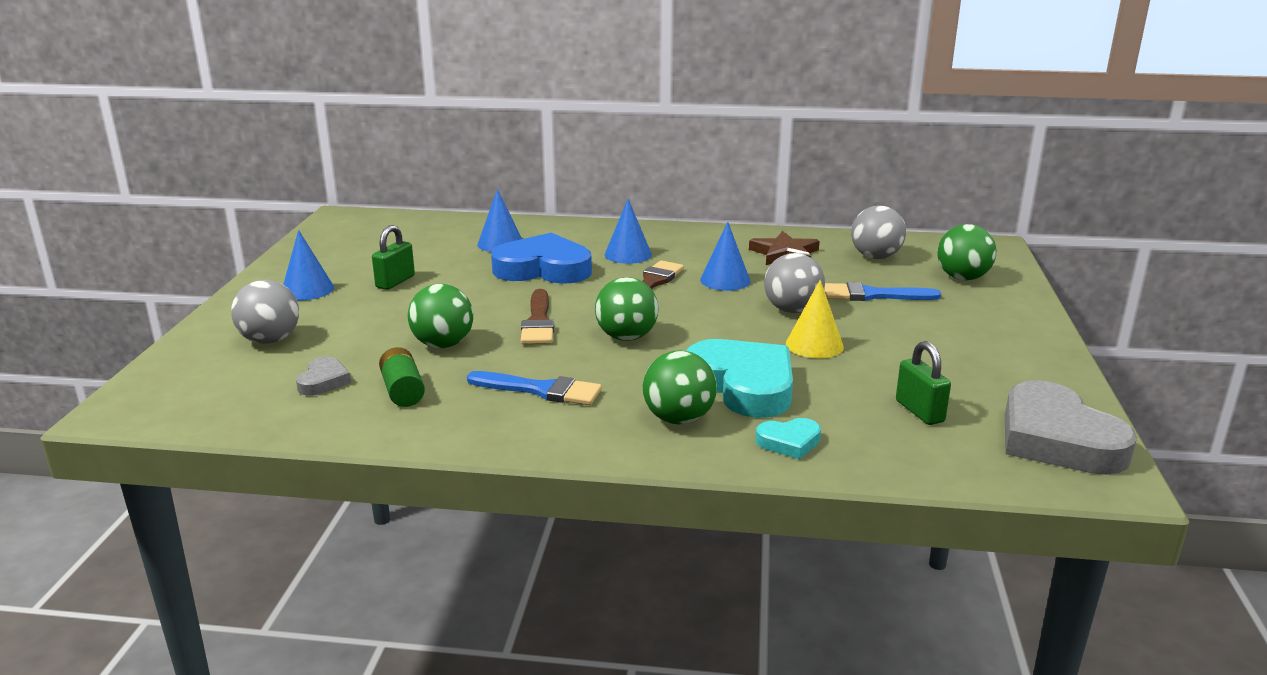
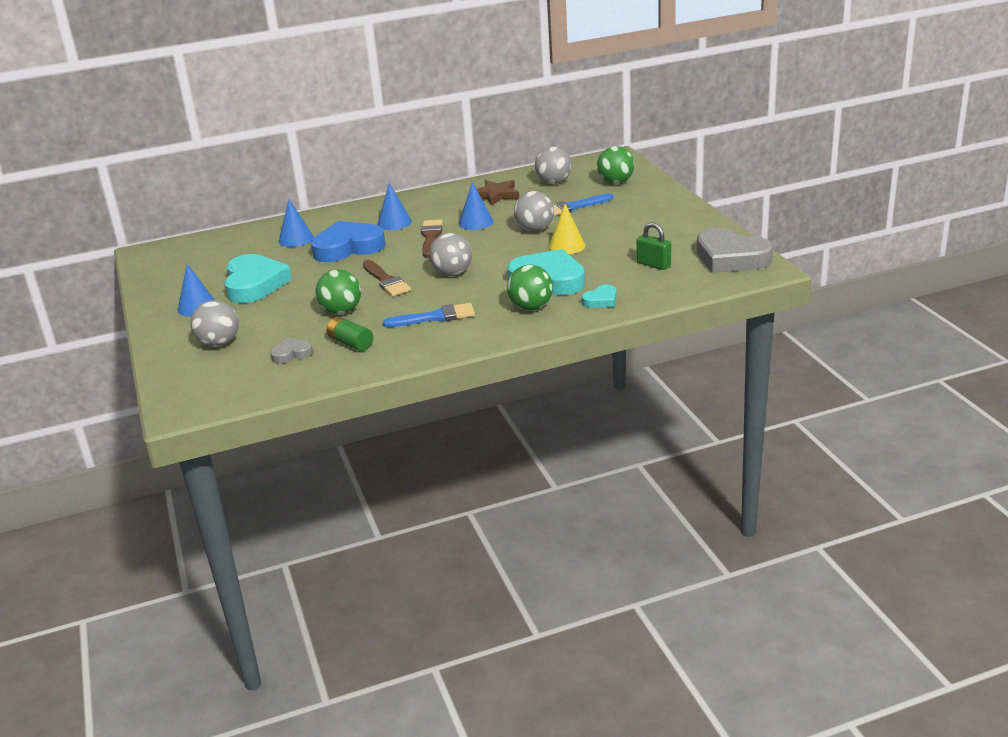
camera: 25 degrees left, 5 degrees up
grey heart [296,356,351,396] -> grey heart turned 90 degrees counterclockwise [271,338,313,364]
green padlock [372,225,415,290] -> turquoise heart [224,254,292,303]
green ball [595,277,659,341] -> grey ball [429,233,472,276]

